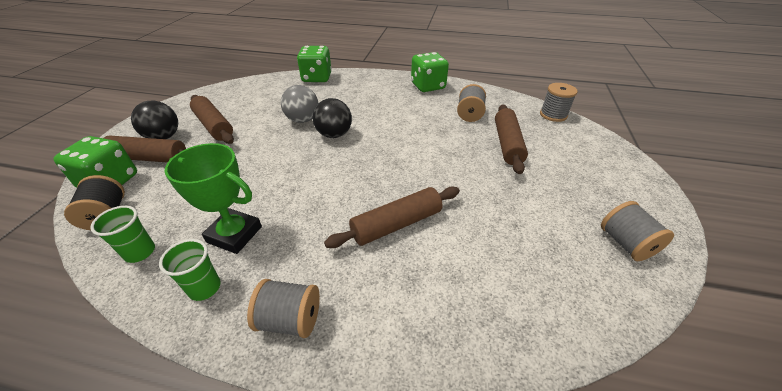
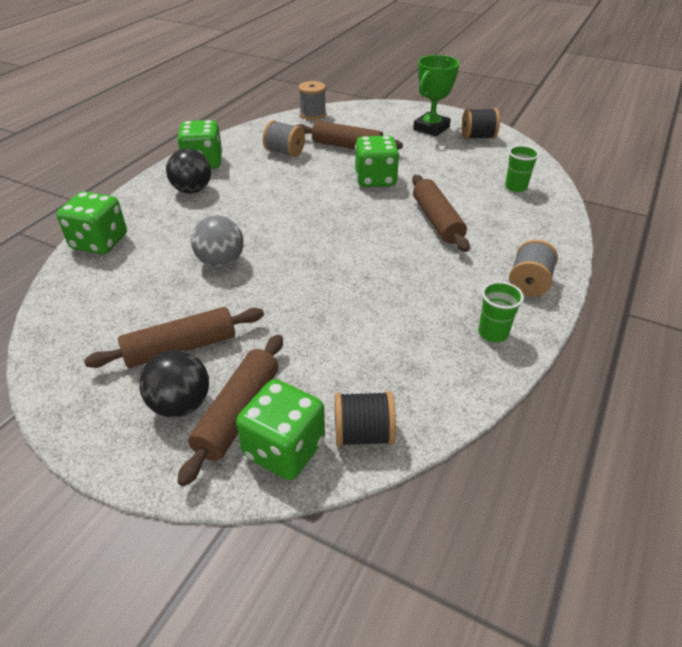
camera: 75 degrees left, 0 degrees up
green cup [90,206,155,263] -> green cup moved to [505,145,539,192]
green trophy [165,143,262,254] -> green trophy moved to [413,55,459,136]
black ball [312,98,352,138] -> black ball moved to [166,148,211,194]
grey spool [601,201,674,261] -> black spool [462,108,500,139]
none -> green dice [355,136,399,187]

